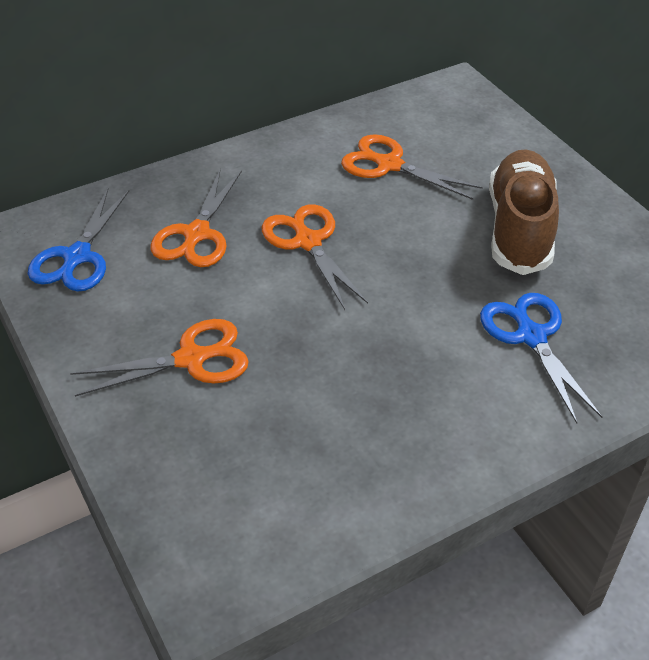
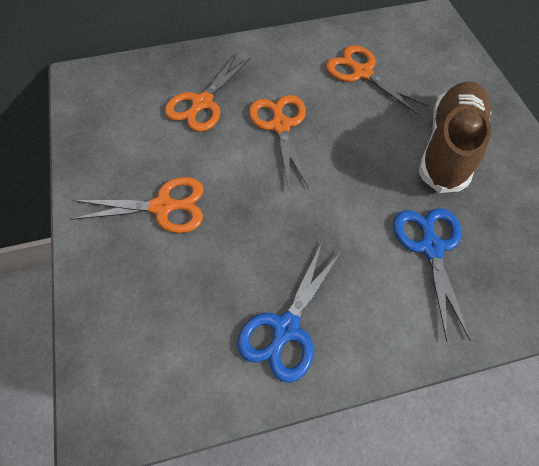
camera: 15 degrees right, 15 degrees up
blue scissors [28,189,130,292] -> blue scissors moved to [237,243,342,383]

